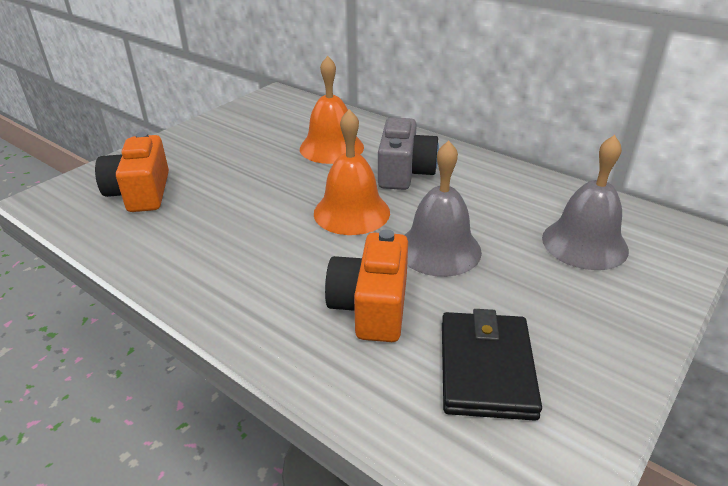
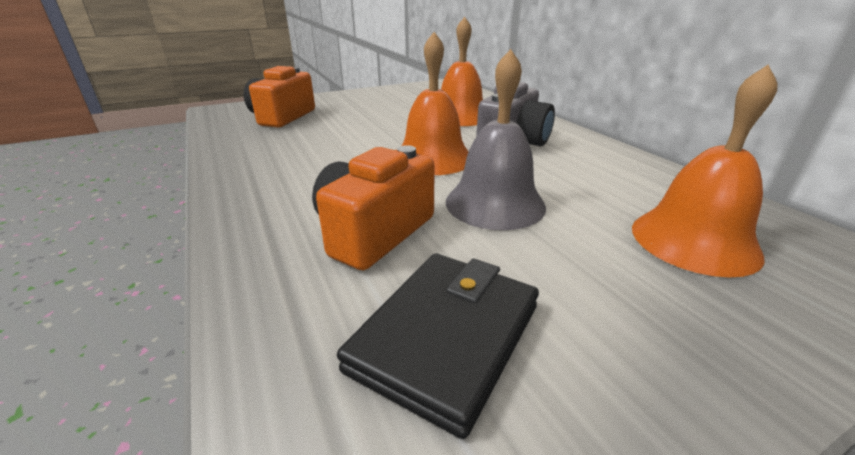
camera: 25 degrees right, 5 degrees down
grey bell [542,135,629,270] -> orange bell [632,65,778,278]

